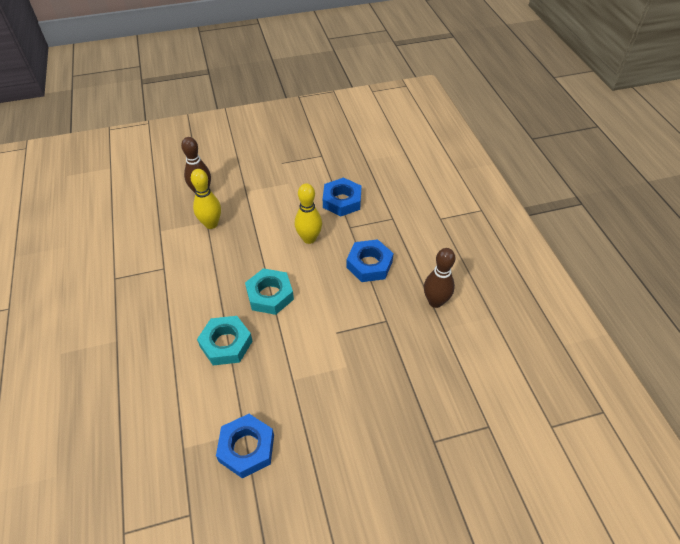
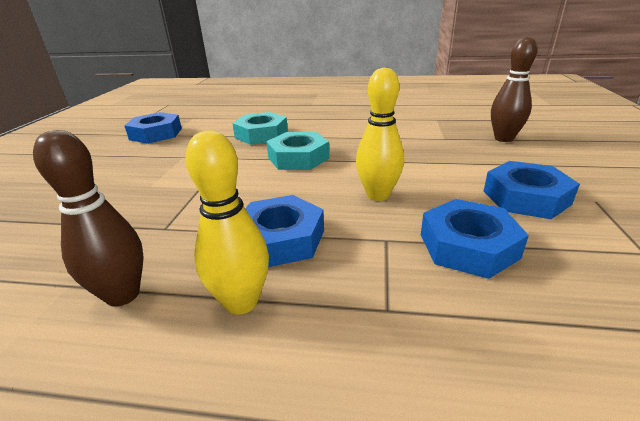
camera: 115 degrees right, 20 degrees down
yellow bowling pin [191,169,221,229] -> yellow bowling pin moved to [185,130,269,315]
none -> blue nut [483,161,580,219]

